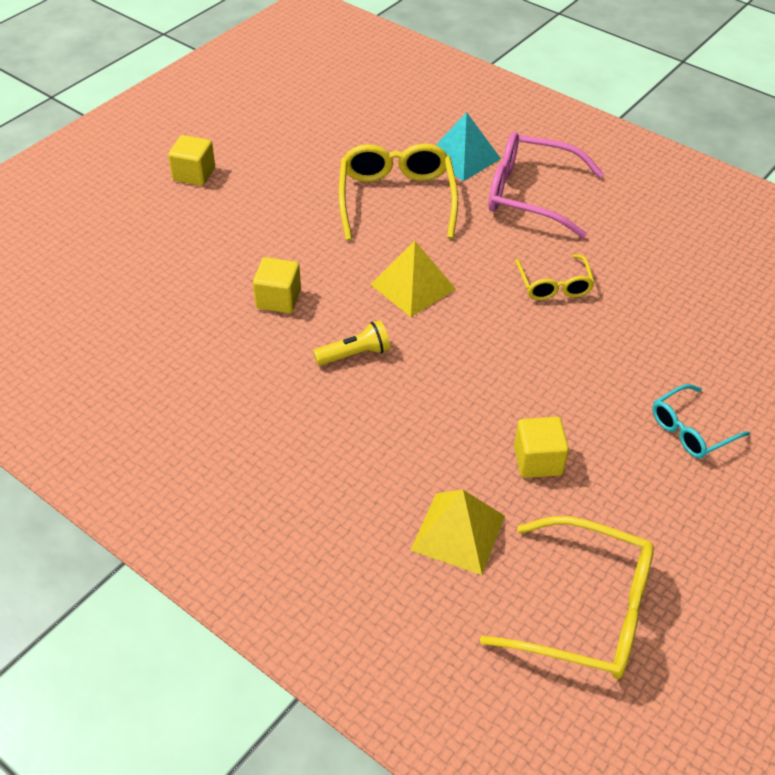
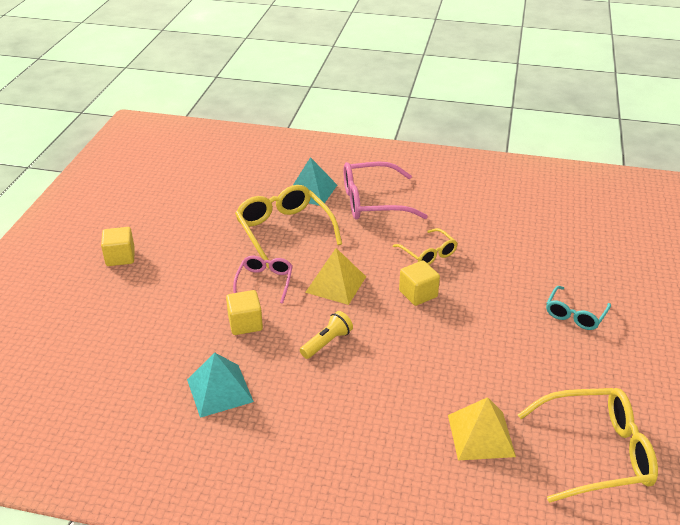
camera: 25 degrees left, 10 degrees down
yellow cube [514,417,569,478] -> yellow cube moved to [399,260,440,306]
none -> turquoise pyramid [187,353,254,418]
none -> pink glasses [233,256,293,304]

